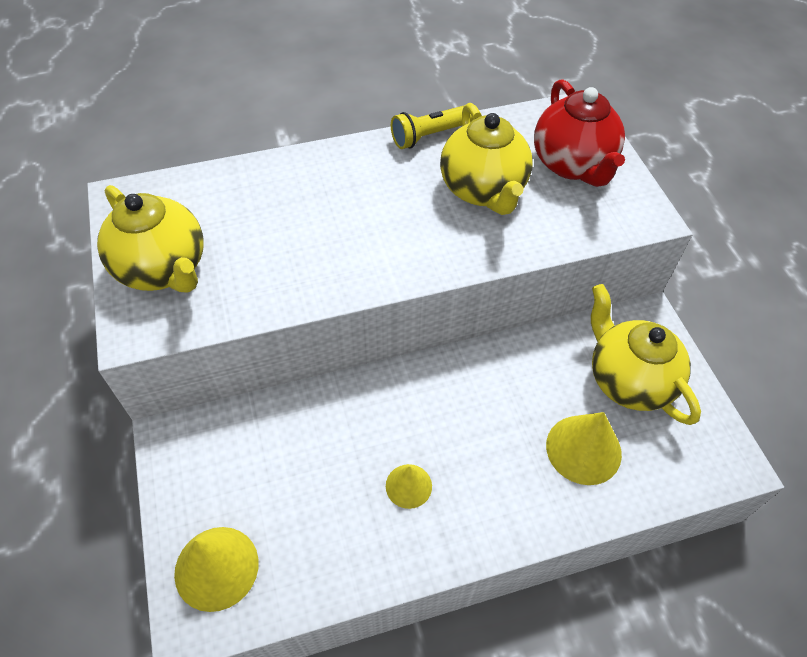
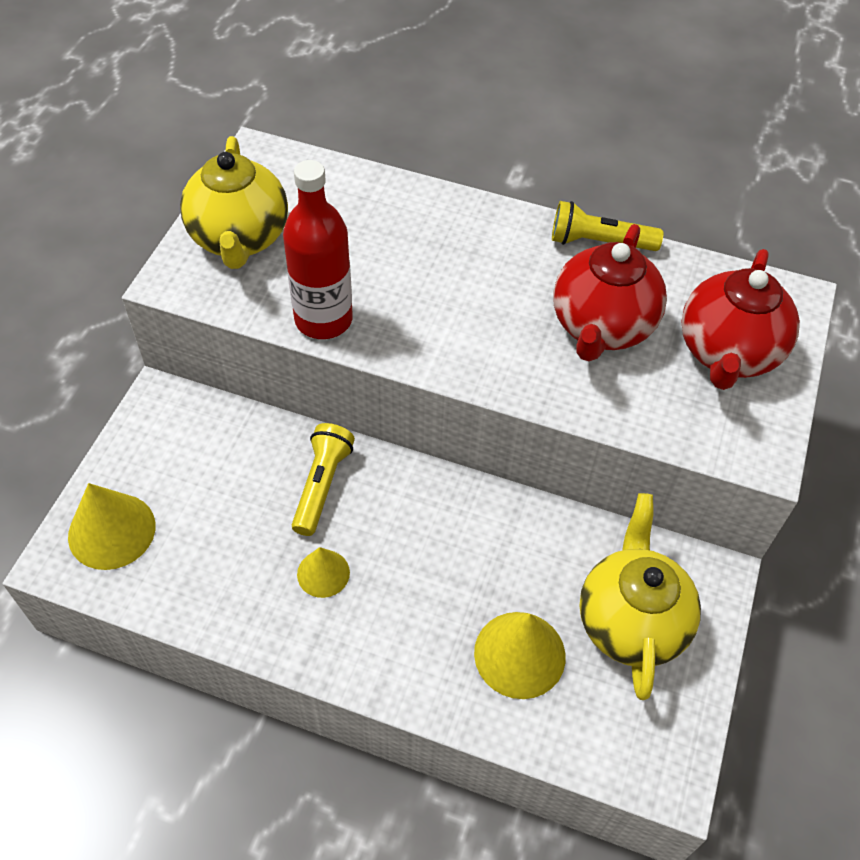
camera: 35 degrees right, 0 degrees up
yellow teapot [440,103,533,215] -> red teapot [553,224,667,361]
none -> red bottle [283,160,353,339]
none -> yellow flashlight [292,423,355,536]

